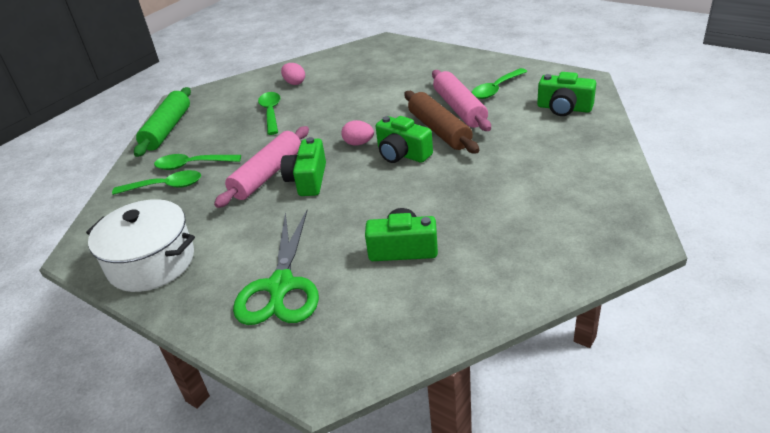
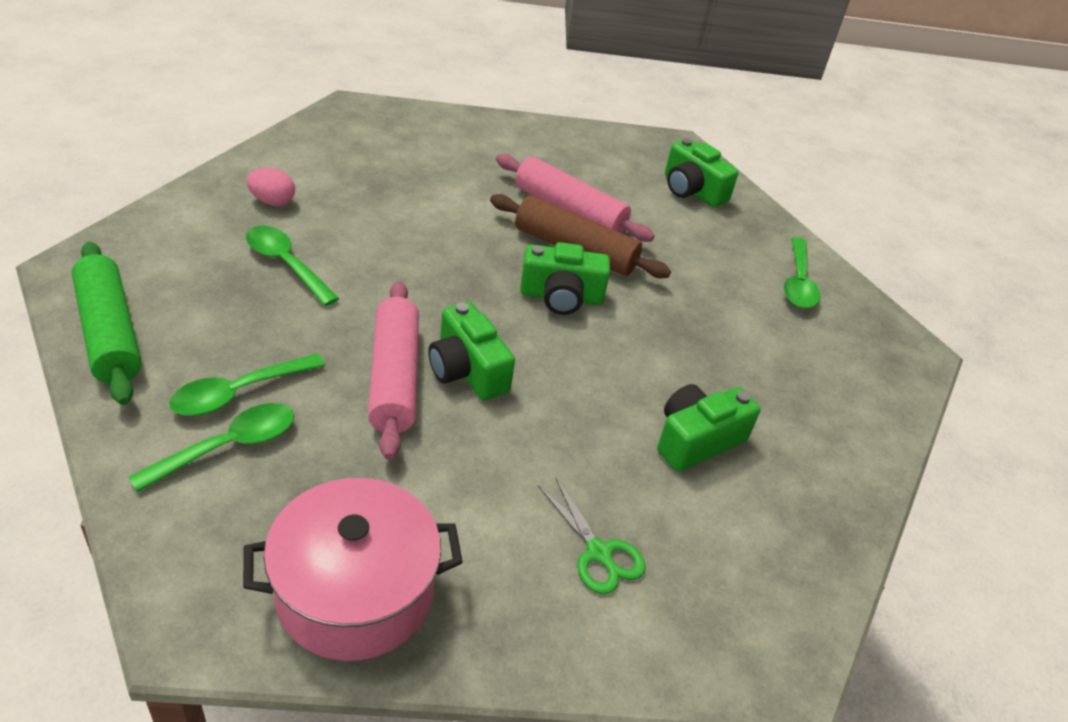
camera: 45 degrees left, 5 degrees up
white pot [86,199,195,292] -> pink pot [243,478,463,661]
green scissors [233,210,319,325] -> green scissors [538,477,646,594], size x0.54
pink egg [341,120,374,146] -> none
green spoon [472,68,528,99] -> green spoon moved to [784,237,821,309]
green camera [537,72,596,116] -> green camera turned 60 degrees clockwise [665,138,739,207]

